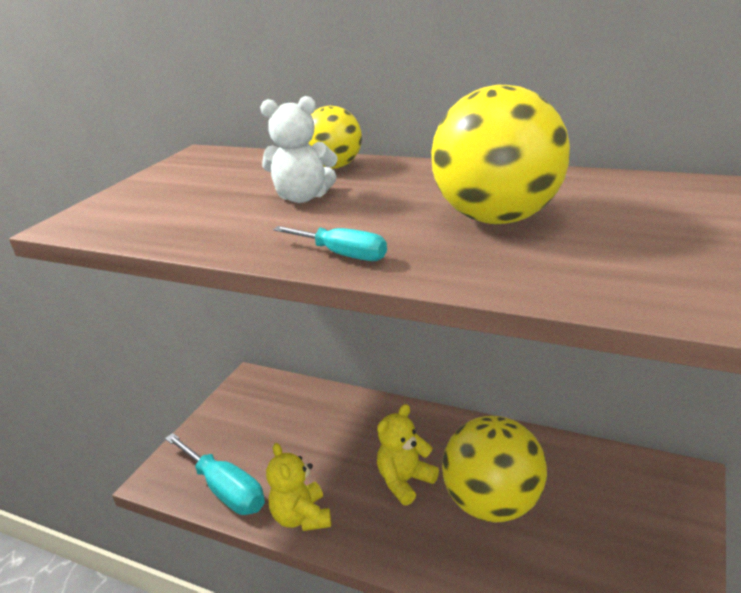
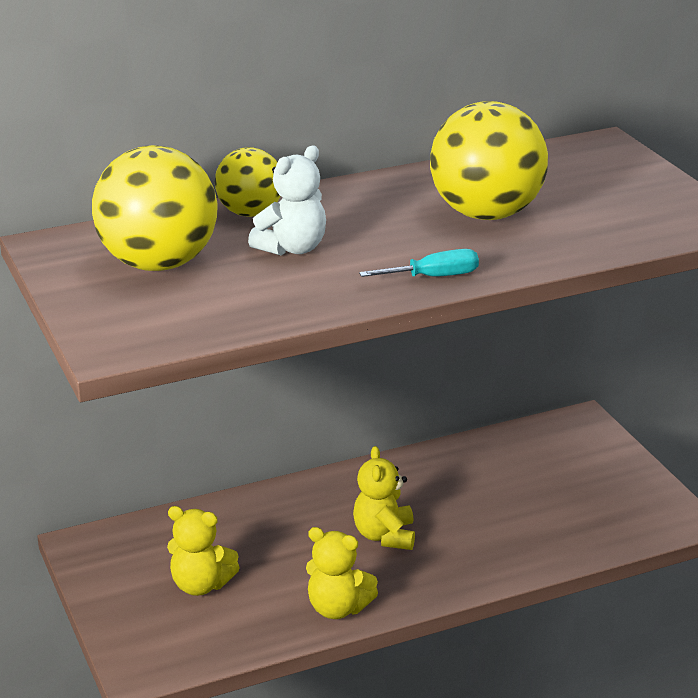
camera: 50 degrees left, 0 degrees up
turquoise screwdriver [165,433,265,515] -> none
yellow ball [442,416,547,522] -> yellow ball moved to [92,145,218,271]
none -> yellow teddy bear [167,506,240,596]

